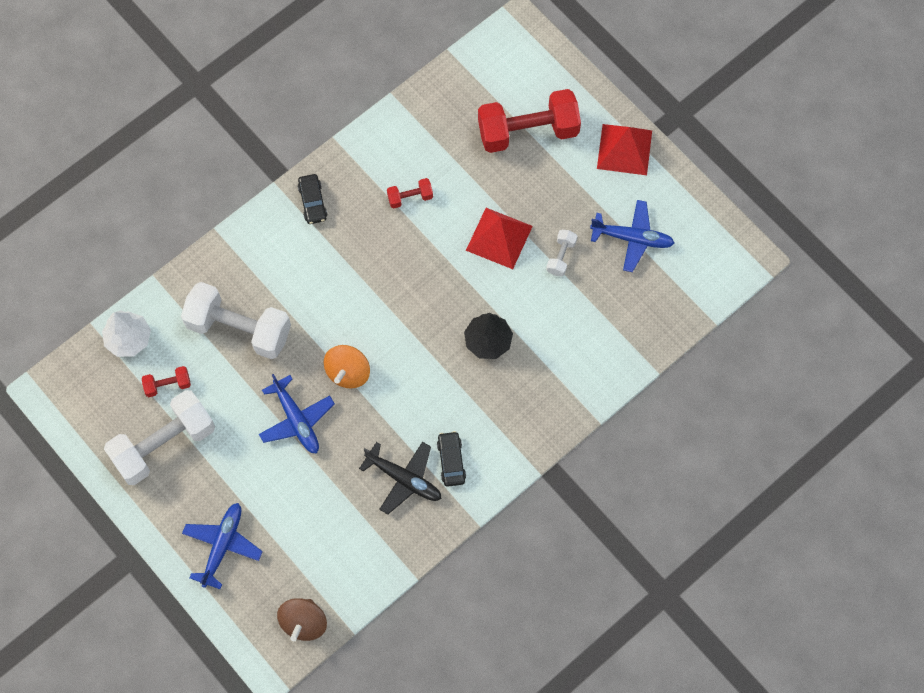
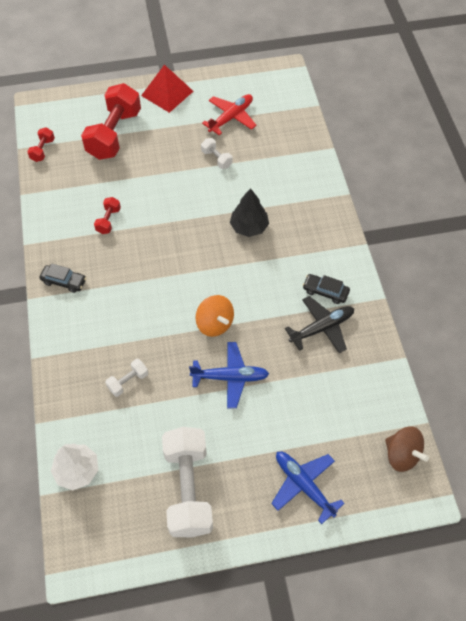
camera: 60 degrees left, 10 degrees down
red dumbbell [142,366,191,397] -> red dumbbell moved to [27,128,55,162]
white dumbbell [181,282,291,359] -> white dumbbell [105,359,148,397], size x0.45
red pyramid [466,208,533,269] -> none
blue plane [590,200,674,272] -> red plane [202,94,256,135]

